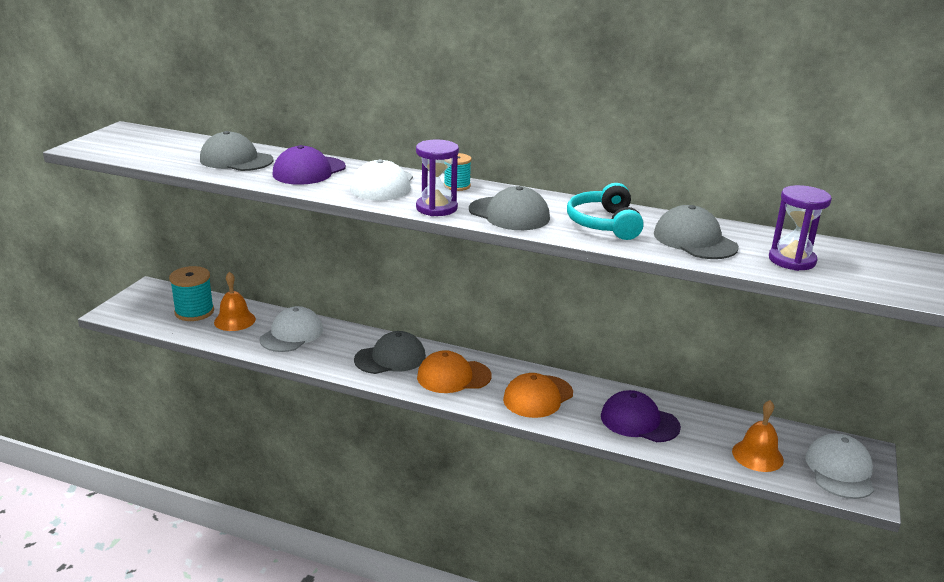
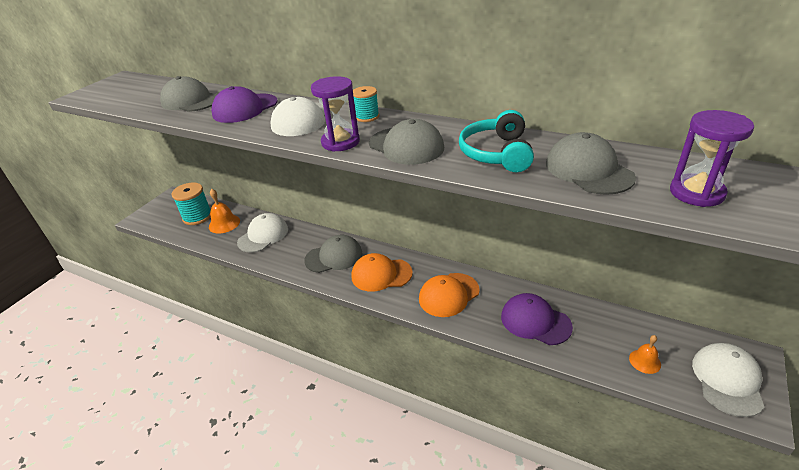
camera: 10 degrees right, 10 degrees up
orange bell [732,400,784,472] -> orange bell [629,335,661,374], size x0.64

